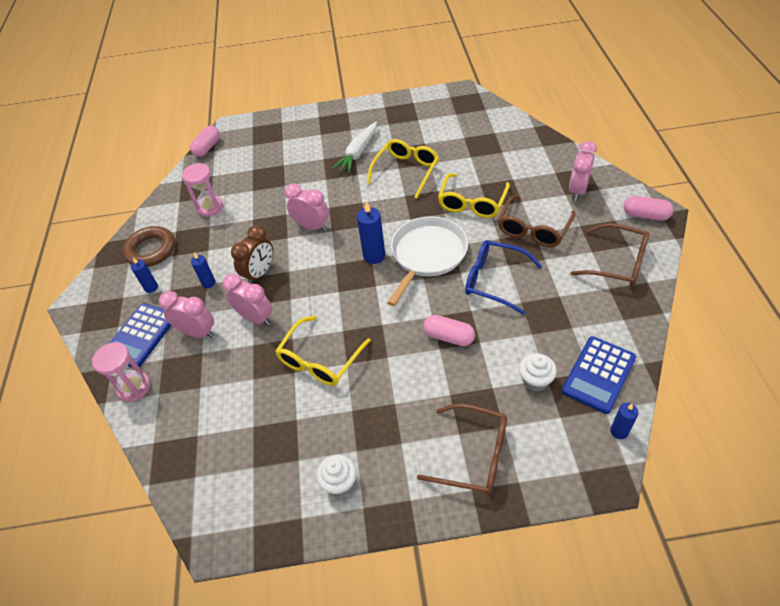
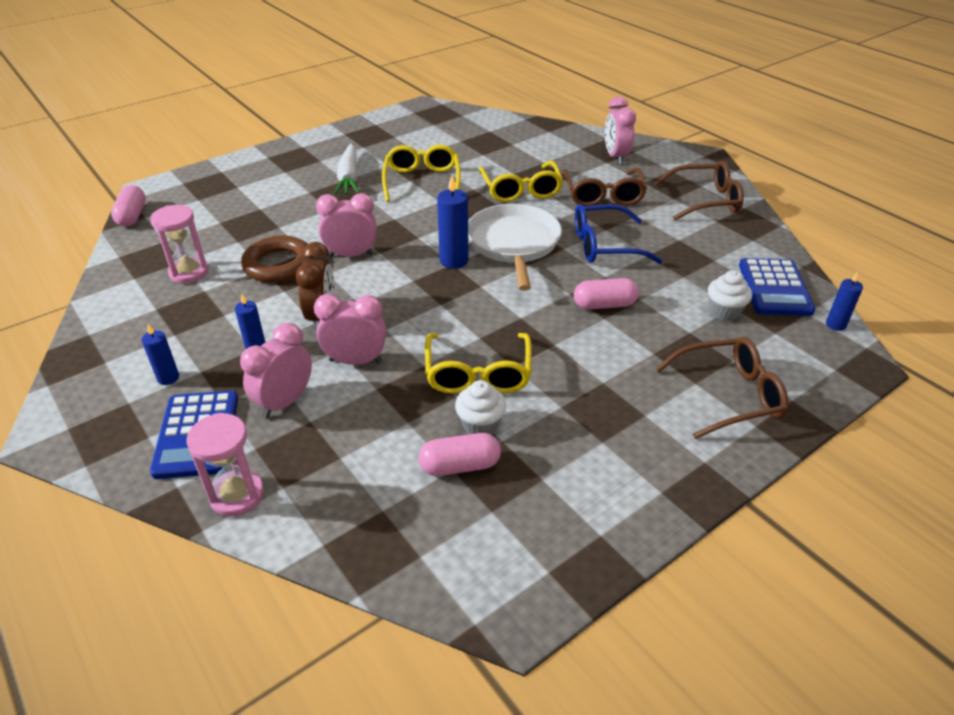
camera: 35 degrees left, 10 degrees down
brown ring [123,226,175,267] -> brown ring moved to [241,236,313,283]
pink clock [159,291,214,338] -> pink clock turned 45 degrees counterclockwise [240,323,312,418]
white cupcake [317,455,357,496] -> white cupcake moved to [455,380,506,435]
pink capsule [624,196,674,221] -> pink capsule moved to [419,433,501,476]

